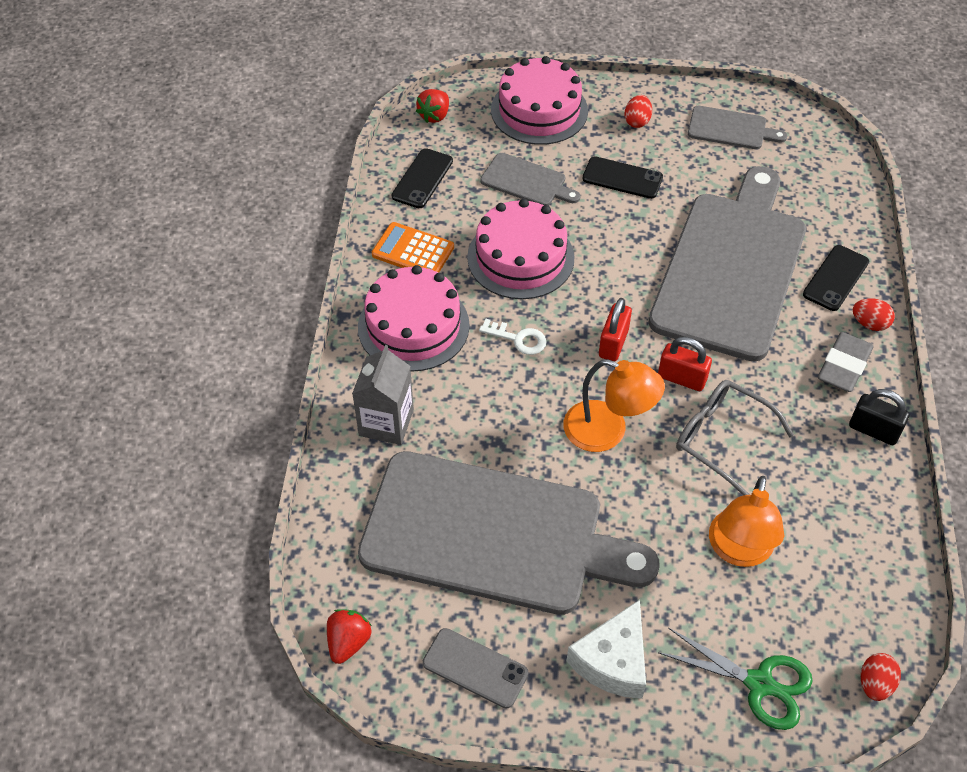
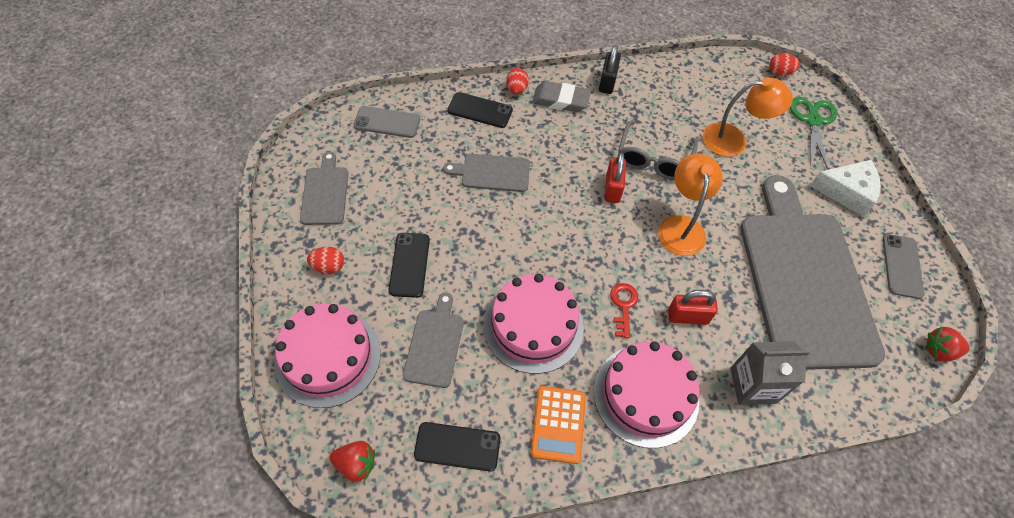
camera: 110 degrees left, 5 degrees up
white key [479,319,546,355] -> red key [610,283,638,338]
red padlock [599,298,632,361] -> red padlock moved to [668,290,718,325]
grey cutting board [649,166,806,361] -> grey cutting board [443,154,530,192], size x0.42
none -> grey phone [353,106,420,138]

